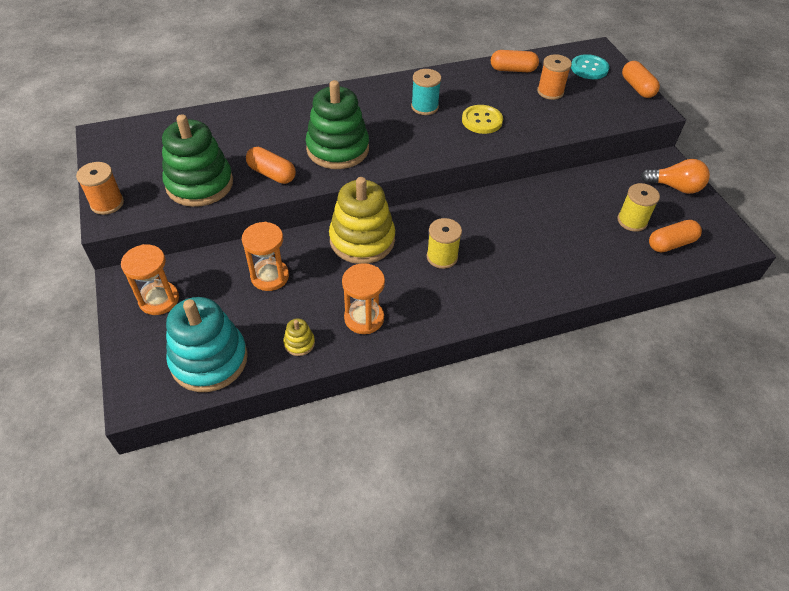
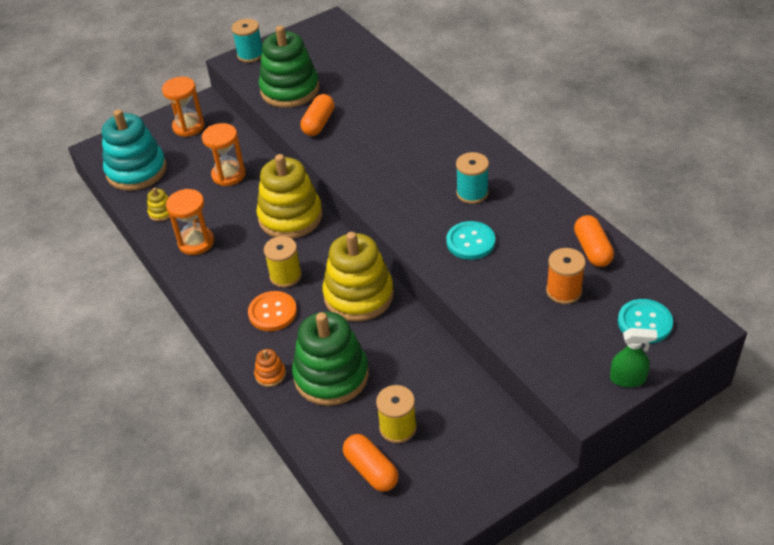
camera: 80 degrees right, 5 degrees down
orange spool [76,162,124,215] -> turquoise spool [232,19,263,63]
green stacking toy [306,80,369,169] -> green stacking toy moved to [292,311,369,406]
yellow button [462,105,503,134] -> turquoise button [446,221,495,260]
orange capsule [622,61,660,98] -> green spray bottle [610,328,658,387]
orange light bulb [641,159,710,194] -> none
none -> orange button [248,291,297,331]
none -> orange stacking toy [254,349,286,387]
none -> yellow stacking toy [322,232,394,322]

